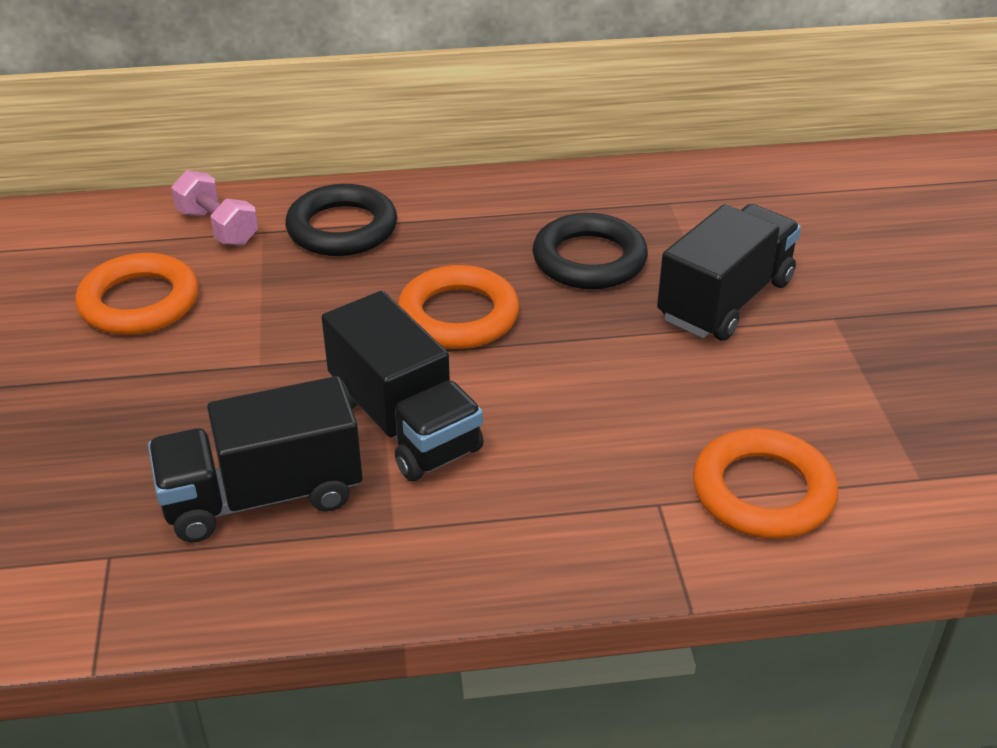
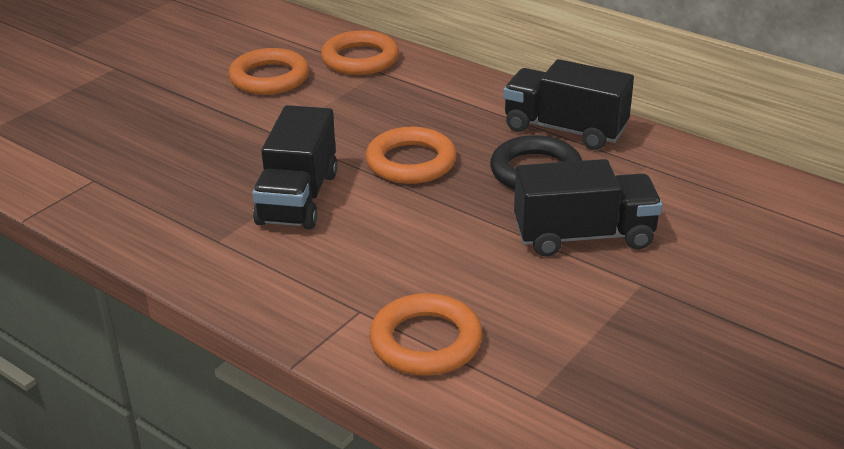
camera: 45 degrees right, 5 degrees down
black truck [148,376,363,542] -> black truck moved to [503,59,634,150]
pink dumbbell [171,170,258,246] -> orange ring [321,30,399,75]
black ring [285,184,397,256] -> none

